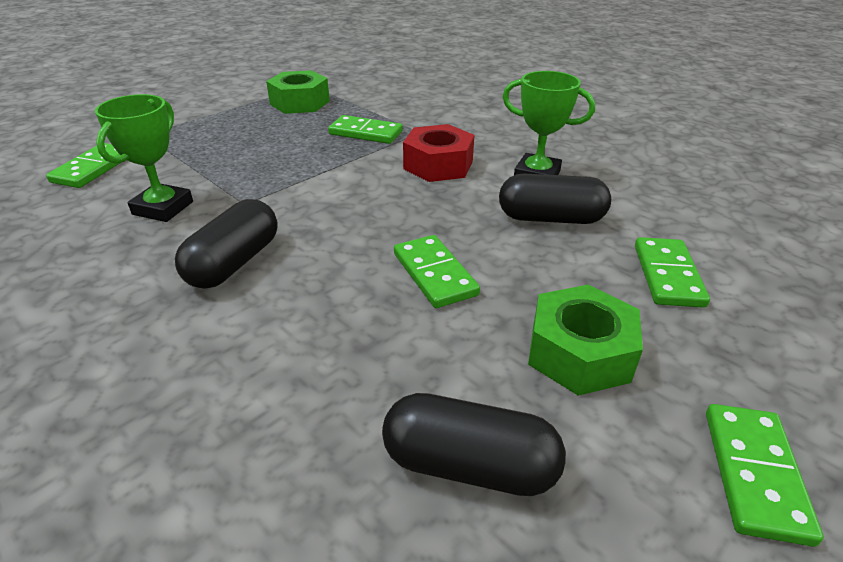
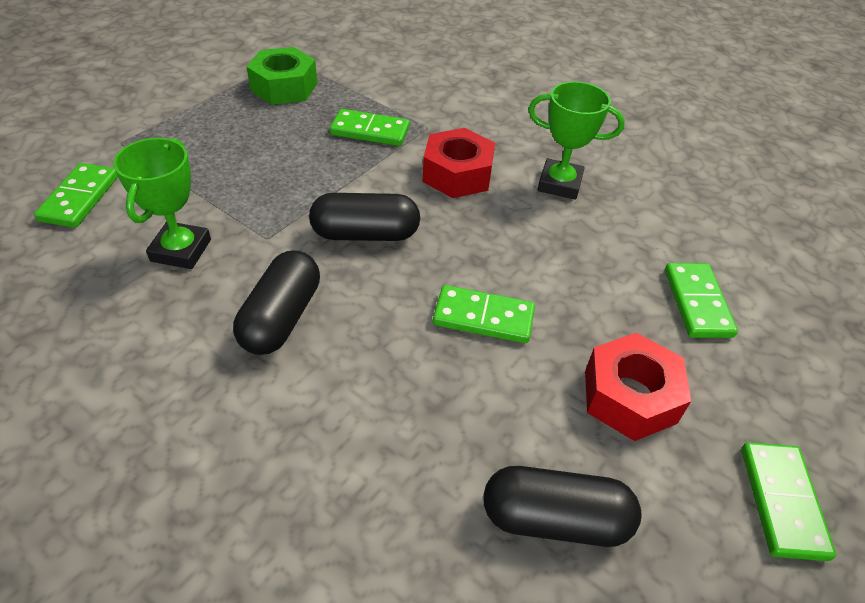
camera: 10 degrees left, 10 degrees up
green domino [394,235,480,308] -> green domino turned 45 degrees counterclockwise [433,285,535,343]
black capsule [499,174,611,224] -> black capsule moved to [309,193,420,241]
green nut [528,285,643,396] -> red nut [585,333,691,441]

